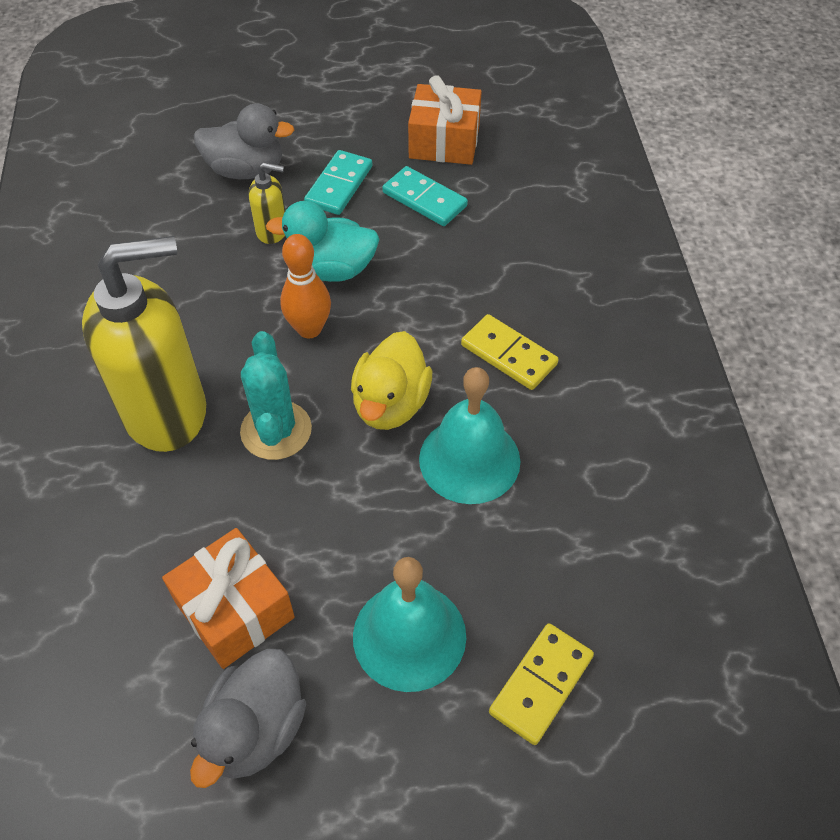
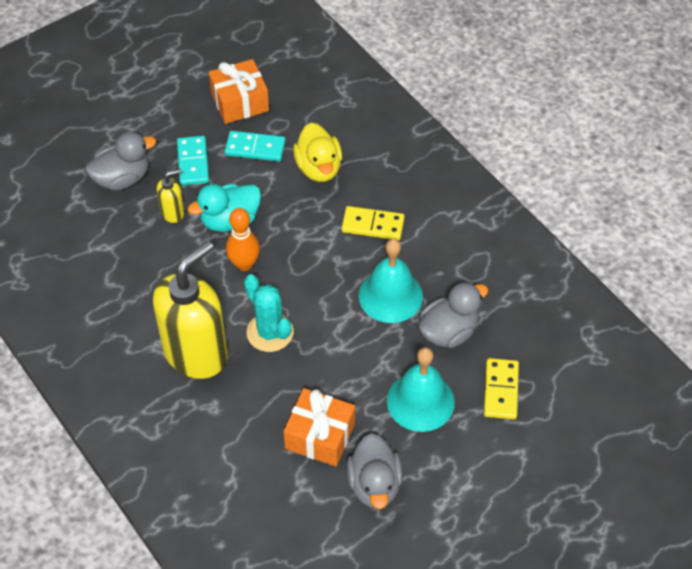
camera: 30 degrees left, 0 degrees up
yellow duck [351,331,432,430] -> yellow duck moved to [293,123,342,182]
none -> grey duck [419,282,488,348]

